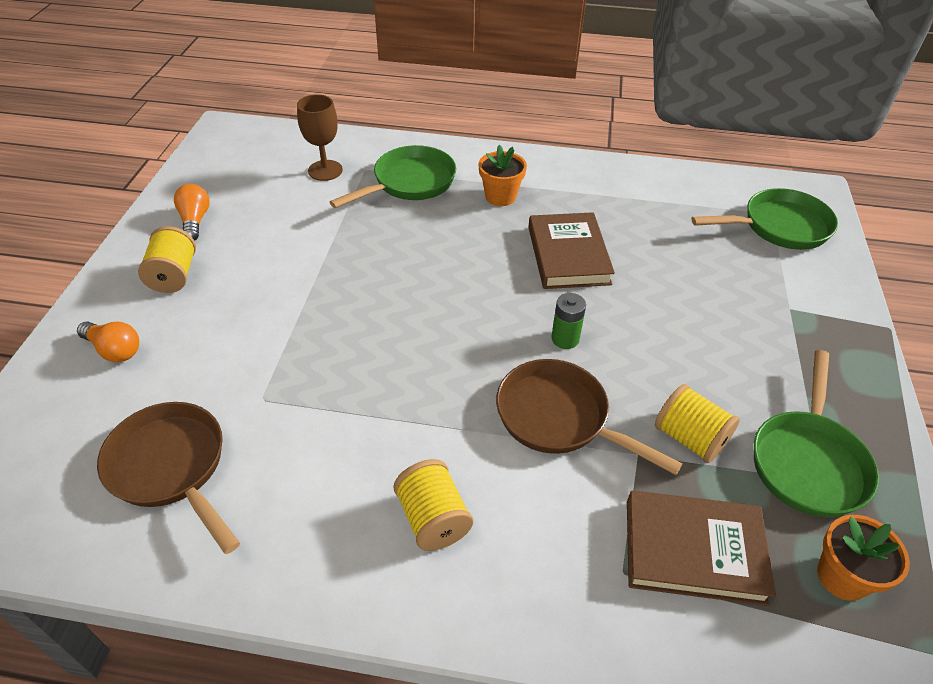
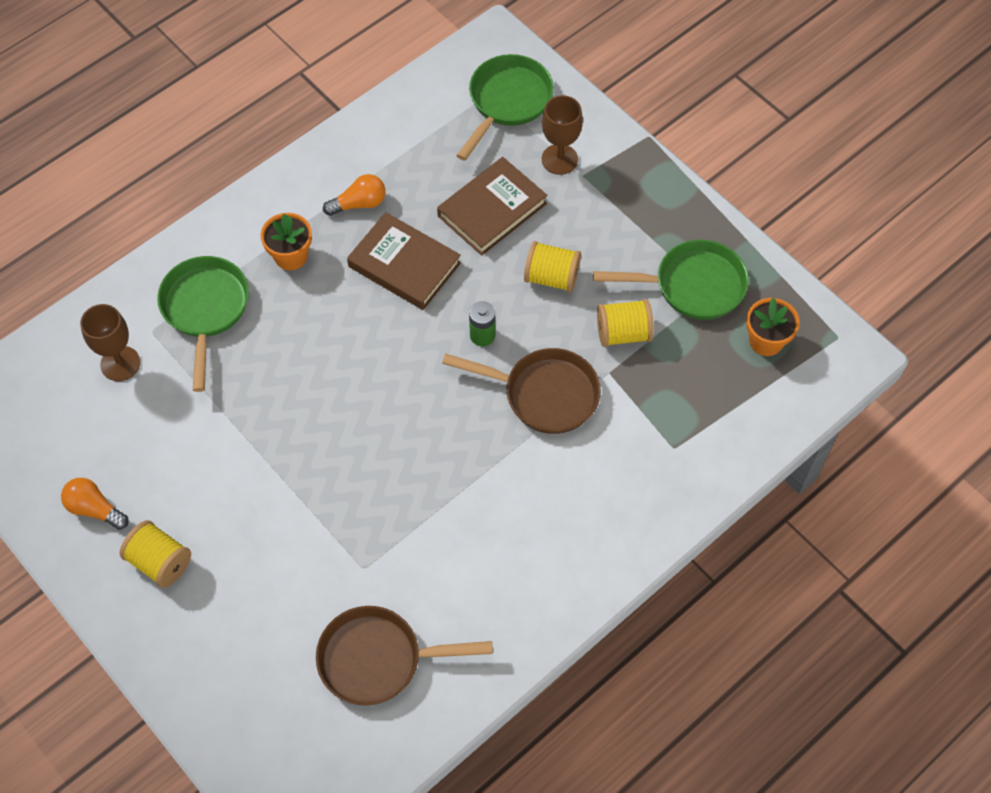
camera: 50 degrees left, 15 degrees up
orange light bulb [77,321,139,362] -> orange light bulb moved to [323,174,385,216]
yellow spool [394,459,473,551] -> yellow spool moved to [524,241,581,292]
brown pan [496,359,683,475] -> brown pan turned 150 degrees counterclockwise [442,348,601,434]
brown book [627,491,776,606] -> brown book moved to [437,157,547,256]
green pan [754,350,879,517] -> green pan turned 60 degrees counterclockwise [593,240,749,320]
none -> brown goblet [542,95,583,175]

